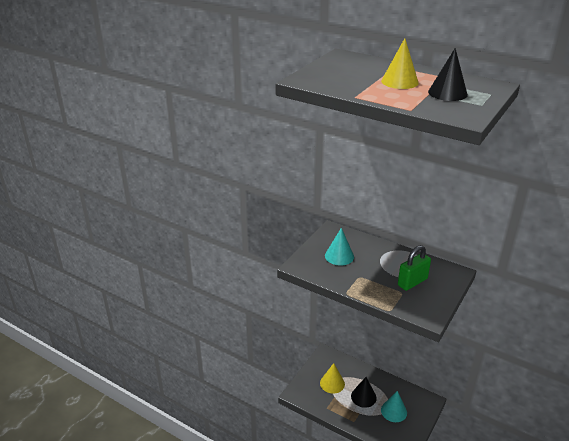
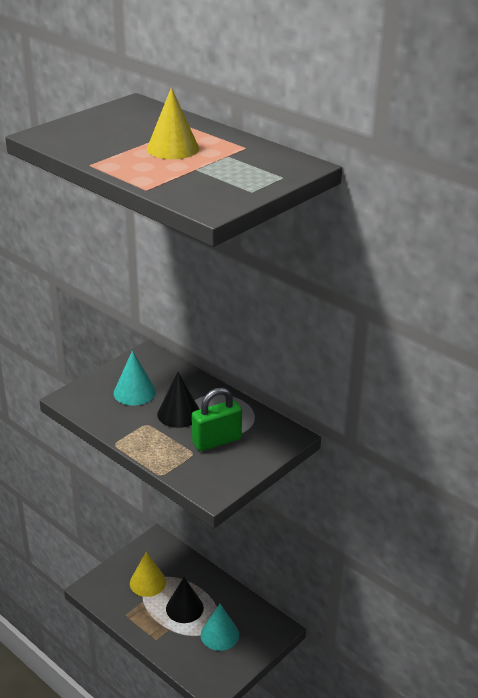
camera: 10 degrees right, 0 degrees up
black cone [428,48,468,101] -> black cone moved to [157,372,200,428]

